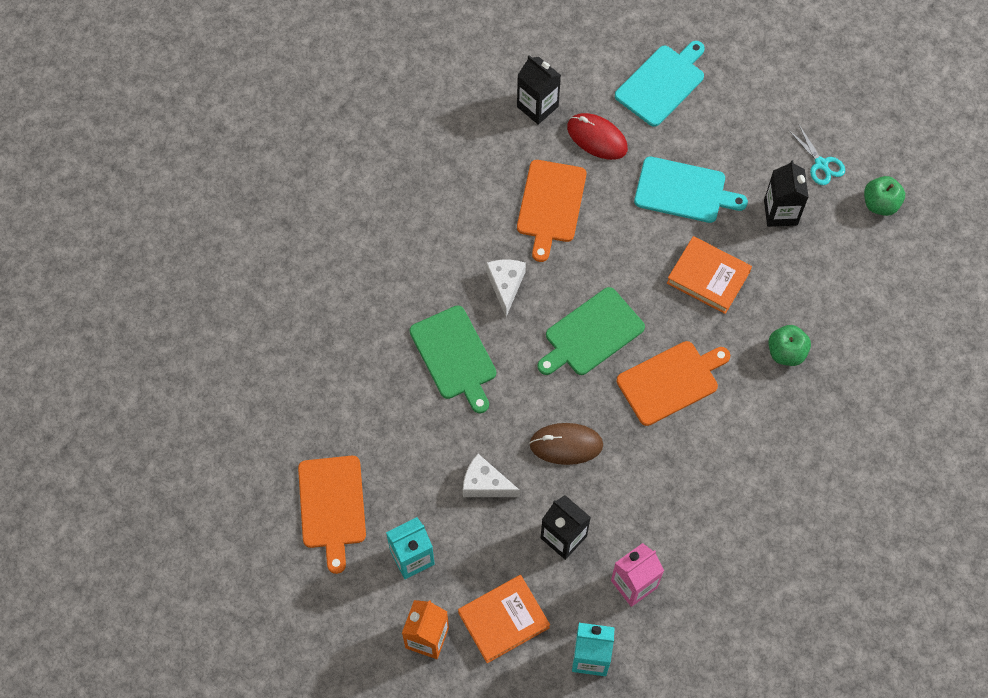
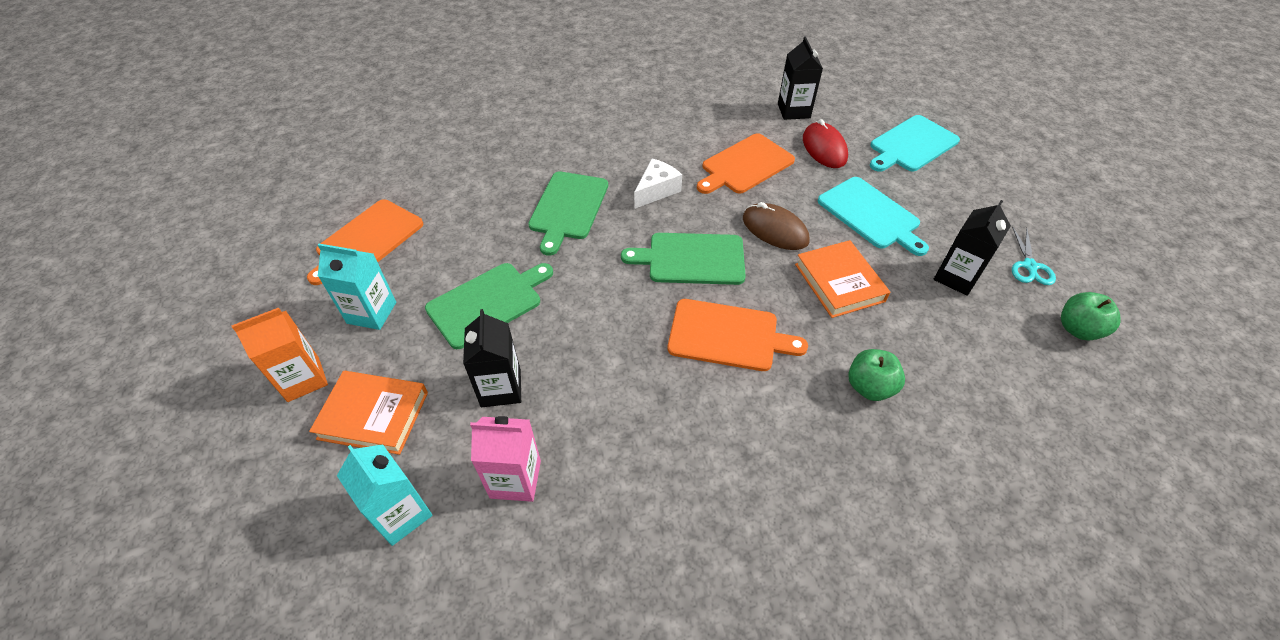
camera: 40 degrees right, 15 degrees down
white cheese [463,454,520,497] -> green cutting board [425,263,553,349]
brown mouse [529,423,603,465] -> brown mouse moved to [743,202,810,250]
turquoise cutting board [615,41,705,127] -> turquoise cutting board turned 150 degrees clockwise [870,115,960,172]

